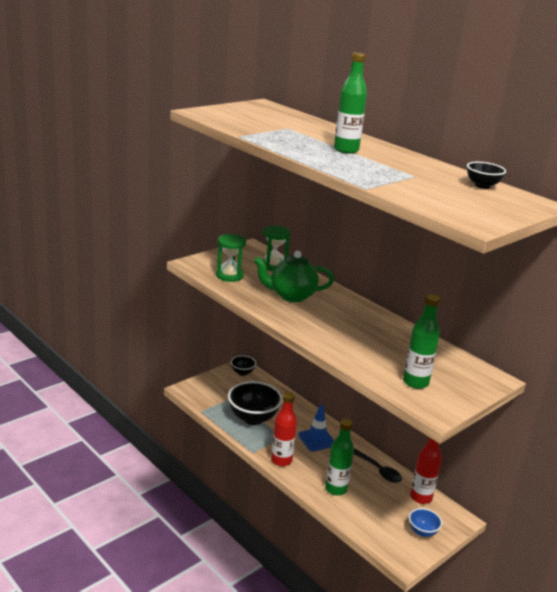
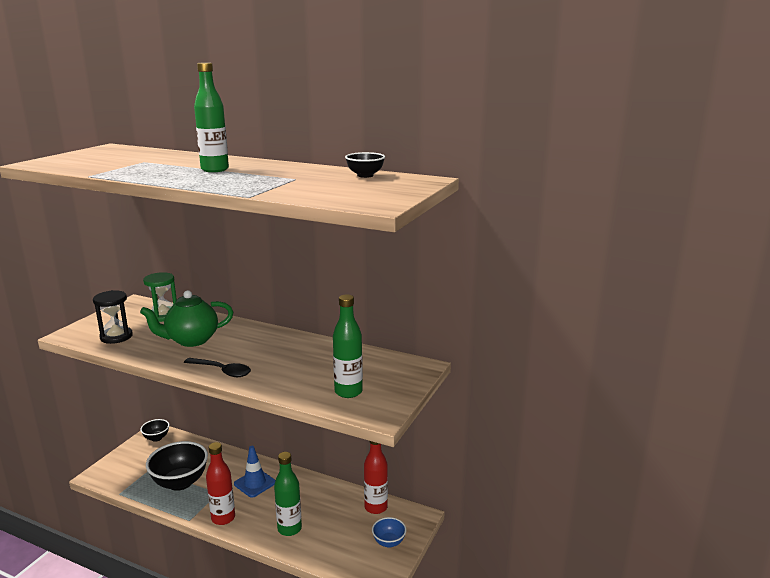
camera: 20 degrees left, 5 degrees down
green hourglass [216,234,246,282] -> black hourglass [93,290,133,344]
black spoon [354,448,402,483] -> black spoon moved to [184,358,251,377]

